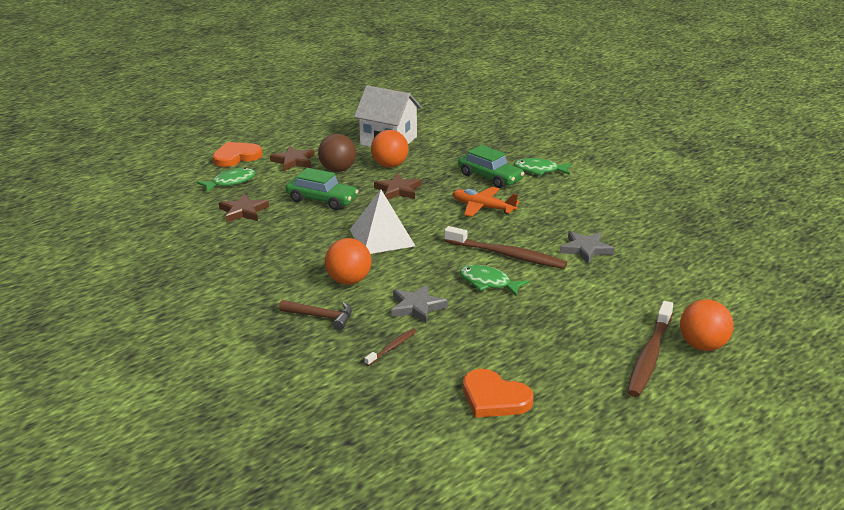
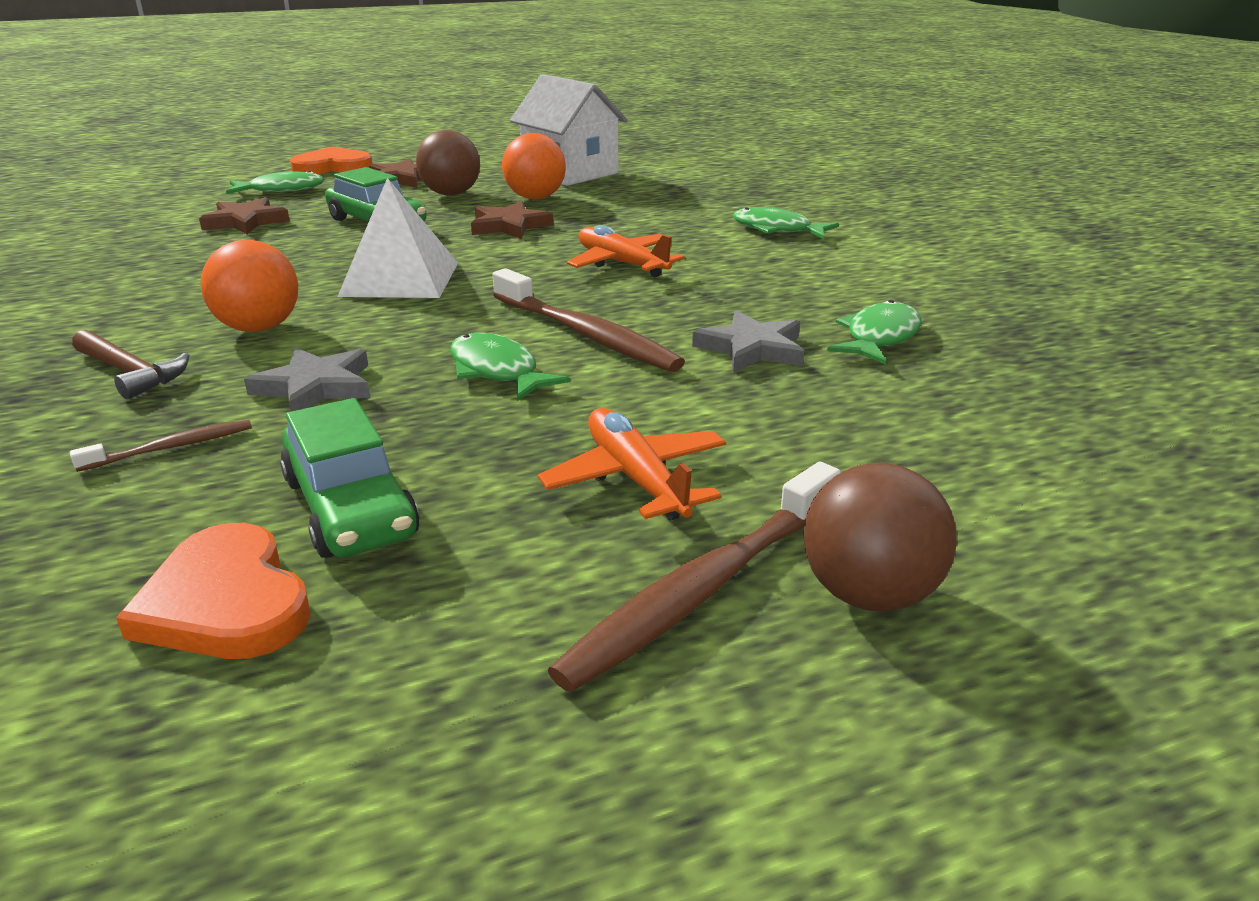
camera: 20 degrees right, 0 degrees up
green car [458,145,524,188] -> green car moved to [280,398,419,558]
orange ball [680,299,733,351] -> brown ball [803,463,957,612]
none -> orange plane [538,408,726,520]
none -> green fish [827,300,921,365]

